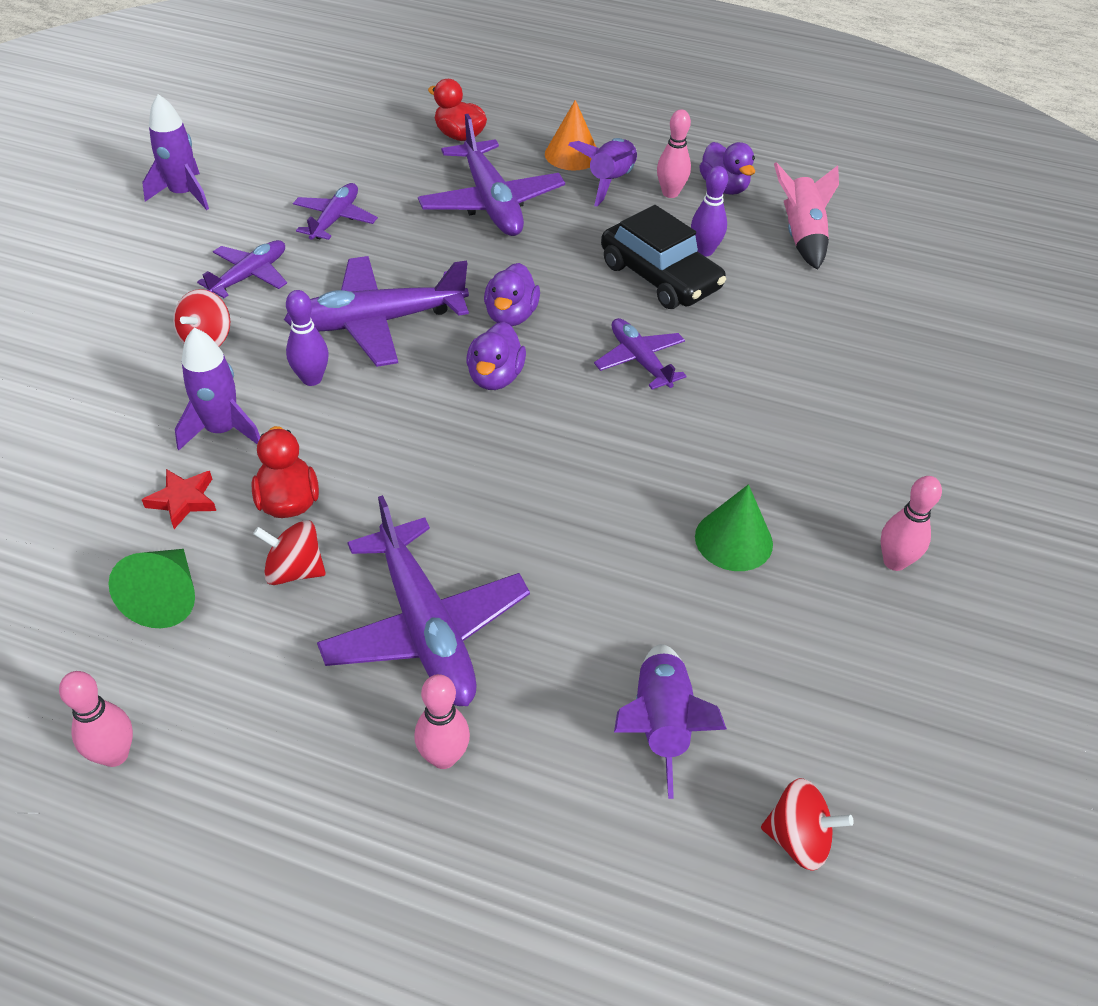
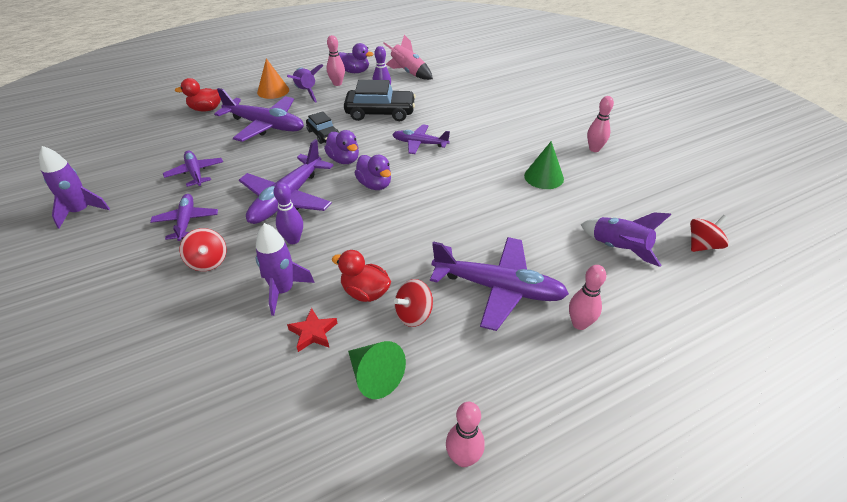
camera: 45 degrees left, 5 degrees down
none -> black car [306,111,339,144]

